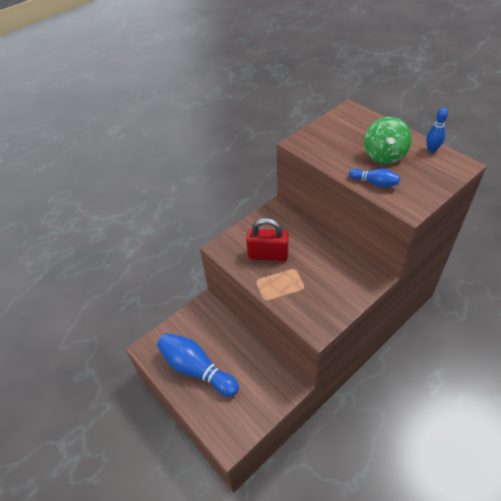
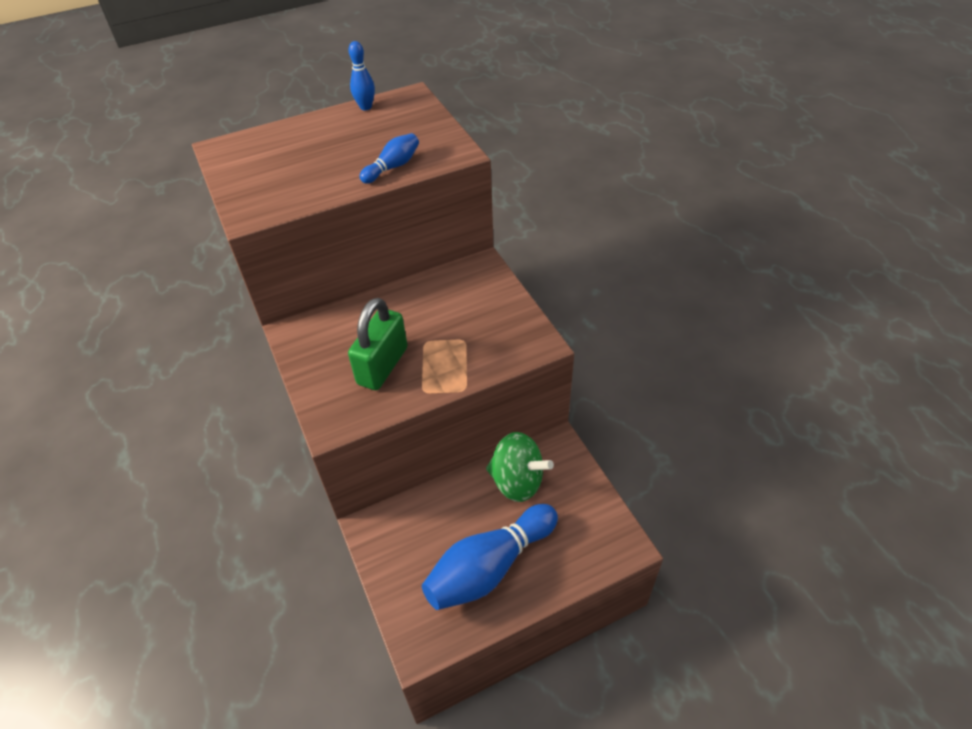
camera: 75 degrees left, 0 degrees up
red padlock [246,218,289,261] -> green padlock [348,298,408,390]
green spinning top [364,117,411,164] -> green spinning top moved to [486,432,554,502]

